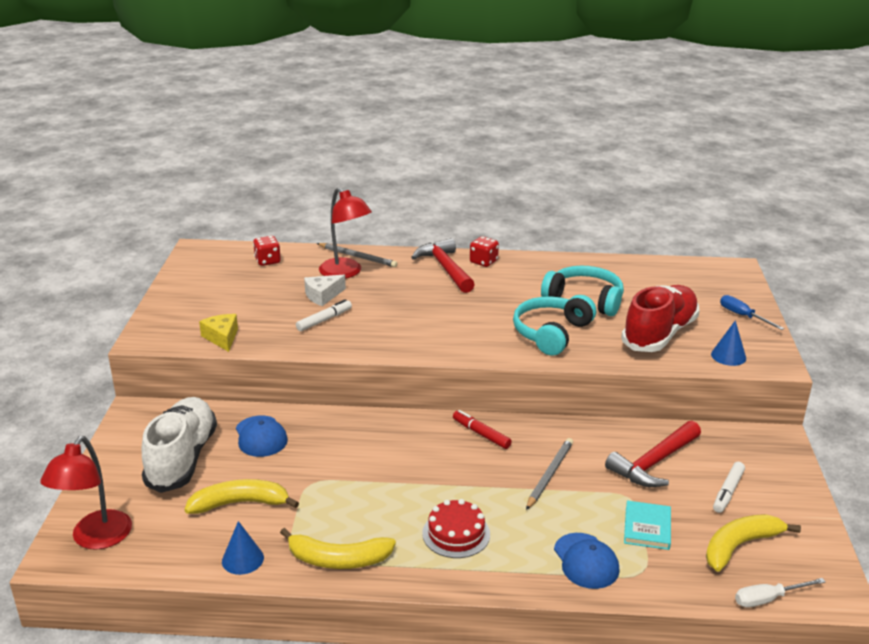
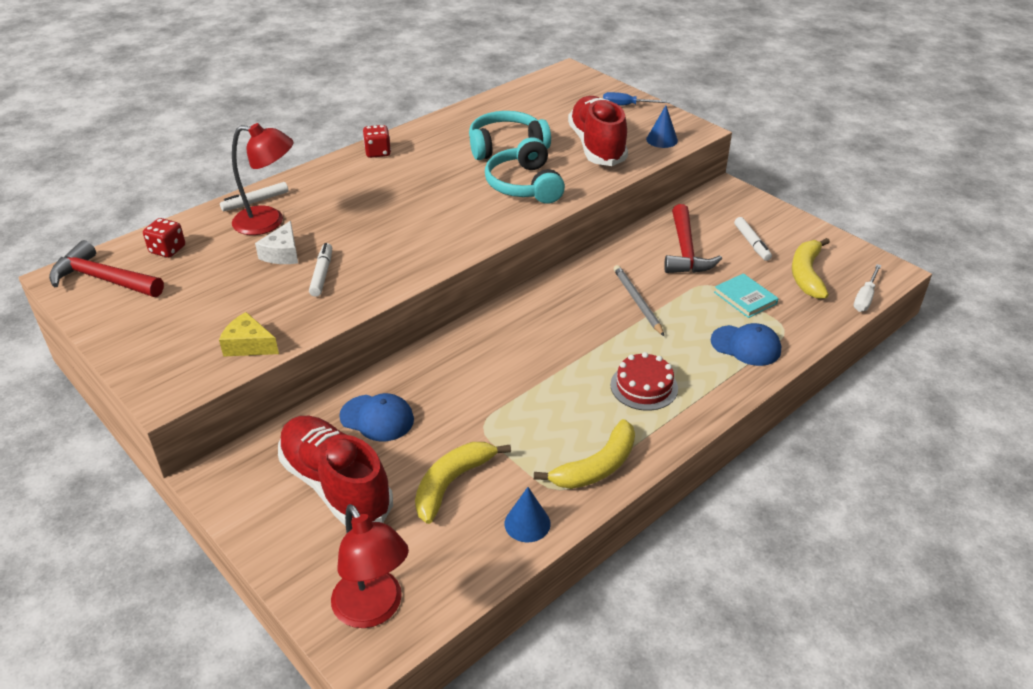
camera: 45 degrees left, 10 degrees up
white shoe [142,397,217,493] -> red shoe [278,416,393,526]
grey pencil [317,243,398,267] -> white marker [220,182,288,211]
red hammer [411,238,475,293] -> red hammer moved to [49,240,164,297]
red marker [453,410,512,449] -> none

